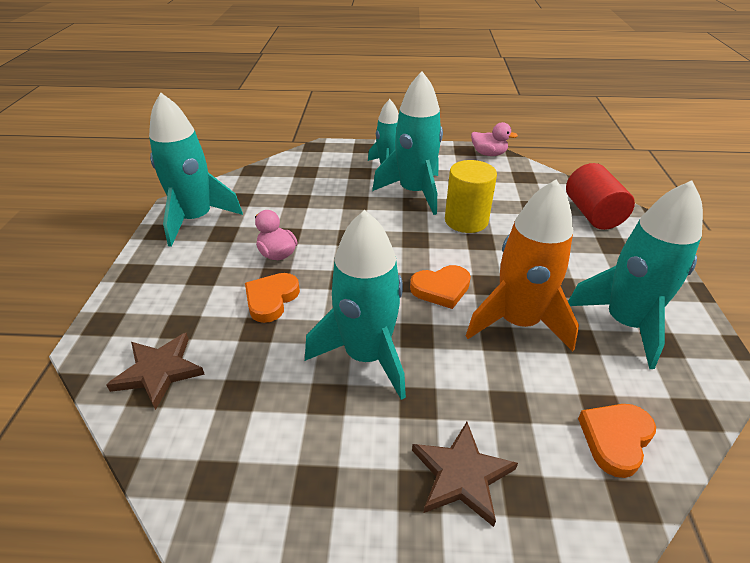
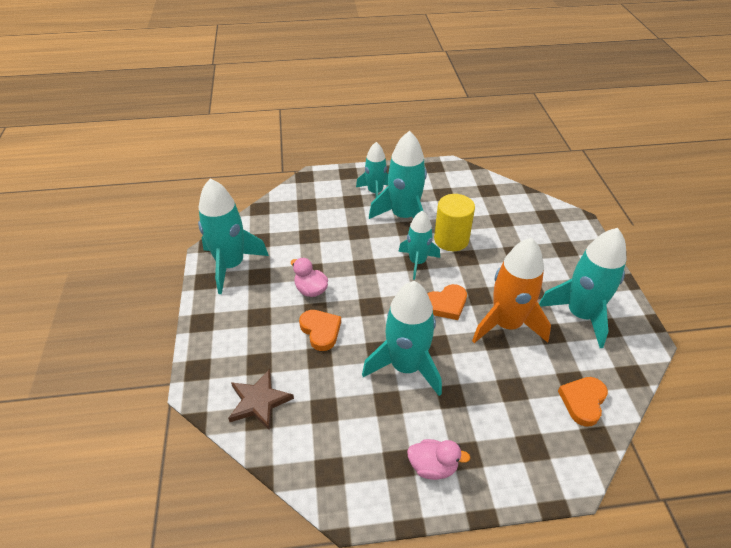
camera: 10 degrees left, 5 degrees up
orange heart [245,273,300,323] -> orange heart turned 135 degrees clockwise [299,310,341,351]
brown star [412,422,518,527] -> none
pink duck [471,122,518,156] -> pink duck moved to [407,439,470,480]
red cylinder [566,163,635,230] -> none
none -> turquoise rocket [398,211,440,280]

